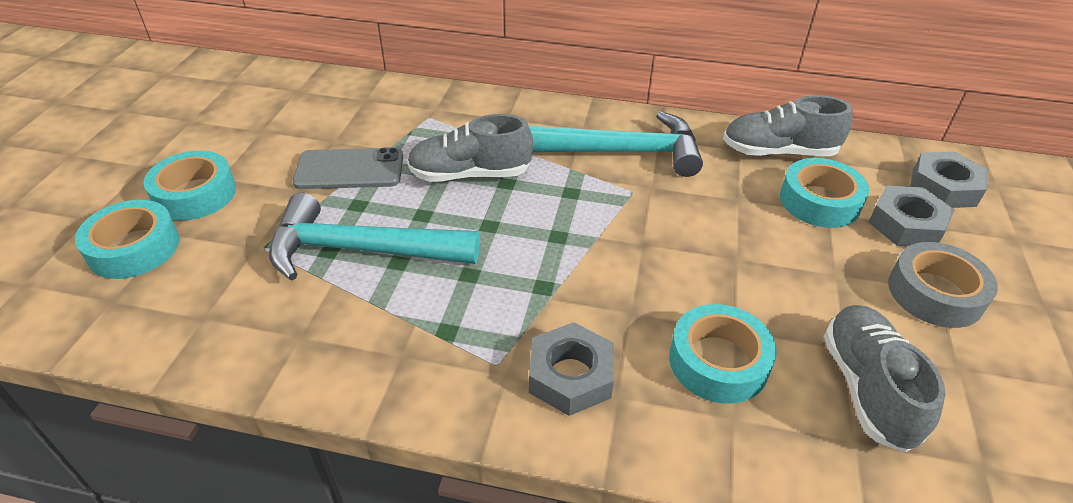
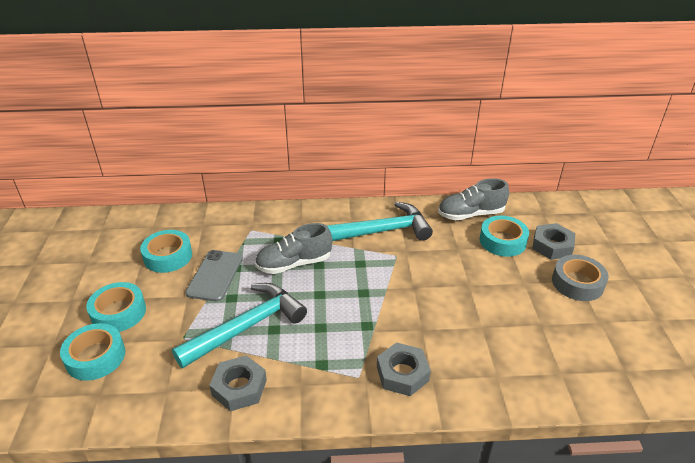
camera: 15 degrees left, 5 degrees down
turquoise hammer [269,193,480,281] -> turquoise hammer turned 150 degrees clockwise [172,283,307,368]
grey phone [293,147,403,189] -> grey phone turned 60 degrees counterclockwise [185,250,243,302]
turquoise tape [669,304,777,404] -> turquoise tape moved to [140,230,192,273]
grey shoe [824,305,946,453] -> none
grey nut [910,152,988,208] -> grey nut moved to [209,355,267,411]

